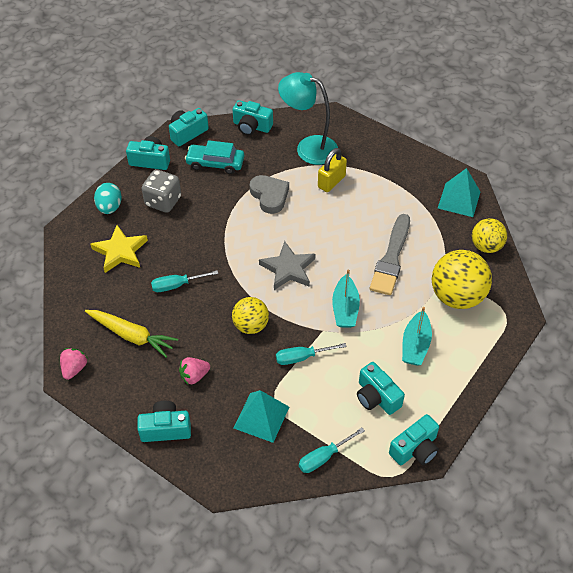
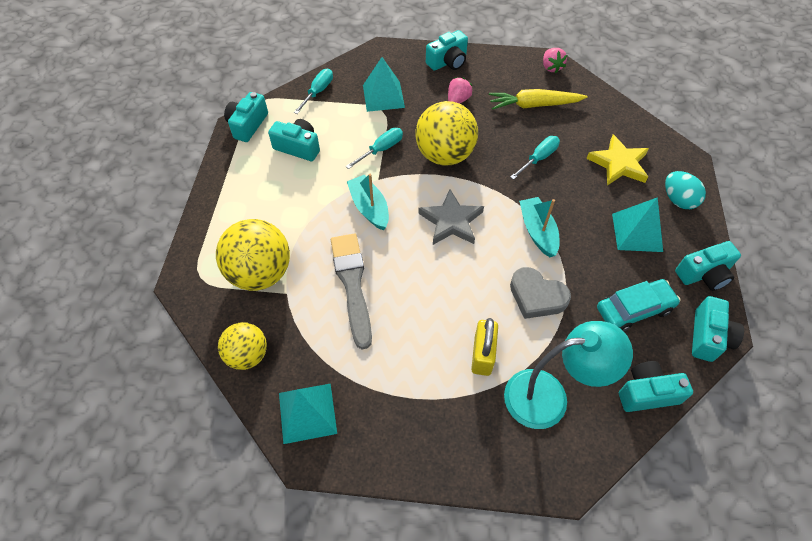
camera: 150 degrees right, 5 degrees up
grey dice [142,169,181,213] -> turquoise pyramid [612,197,663,252]
yellow ball [232,297,269,334] -> yellow ball [415,101,478,165], size x1.62
turquoise boat [402,307,432,366] -> turquoise boat moved to [519,197,560,257]

